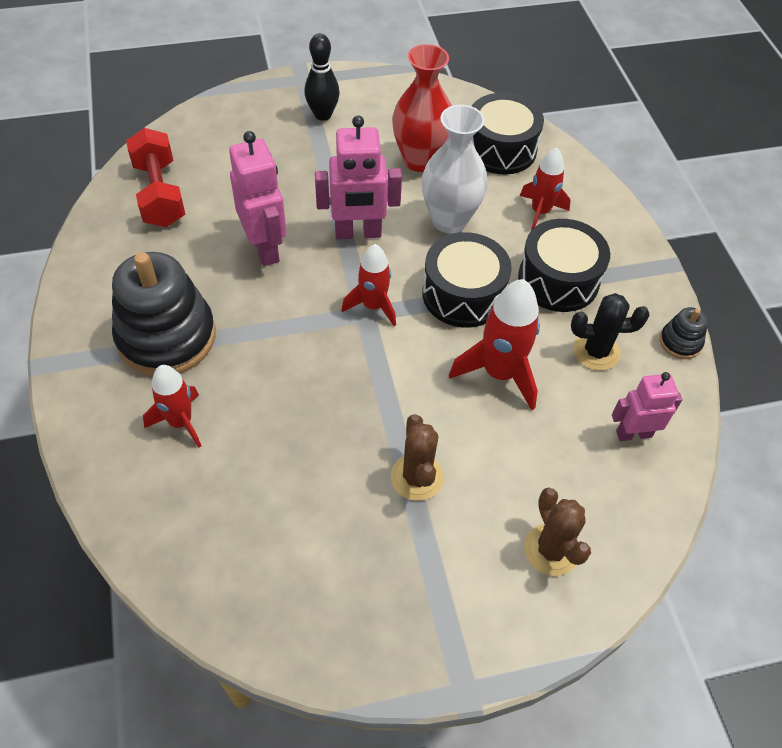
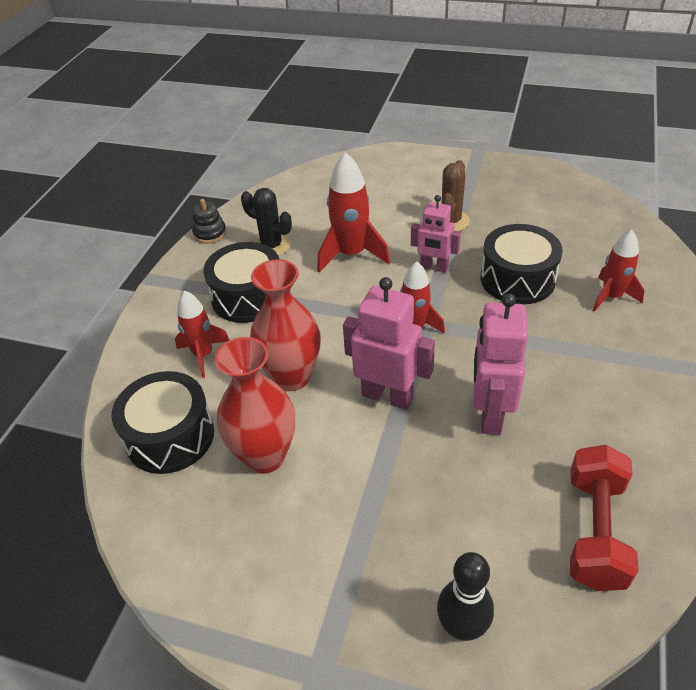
camera: 145 degrees left, 10 degrees down
black stacking toy [112,252,216,376] -> none
black bowling pin [304,33,340,121] -> black bowling pin moved to [437,552,494,641]
white vase [422,105,488,234] -> red vase [250,259,321,391]
black drum [422,232,512,328] -> black drum moved to [480,224,563,305]
brown cactus [524,487,591,576] -> none
pink robot [612,372,683,441] -> pink robot moved to [411,195,461,273]

